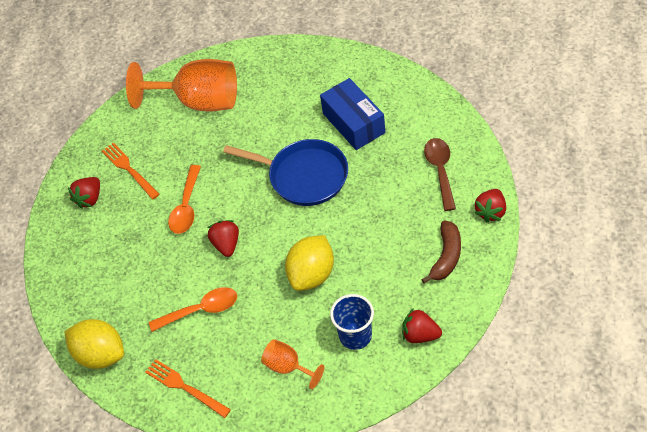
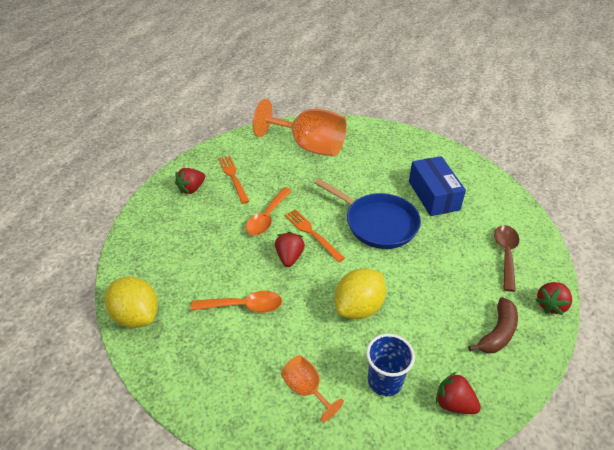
camera: 10 degrees right, 10 degrees down
orange fork [145,359,231,418] -> orange fork moved to [284,209,345,263]

